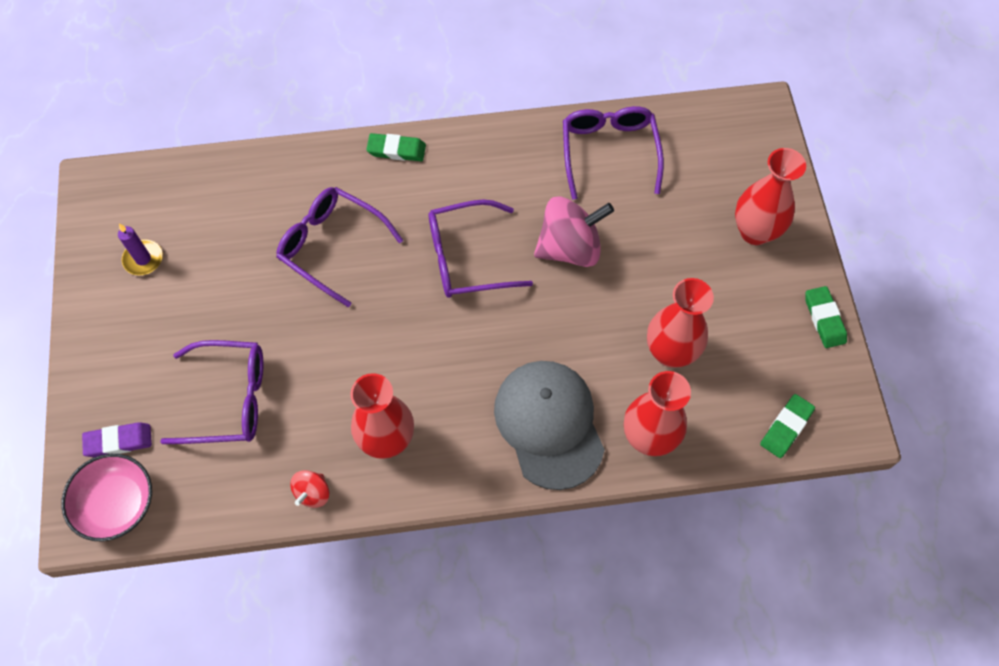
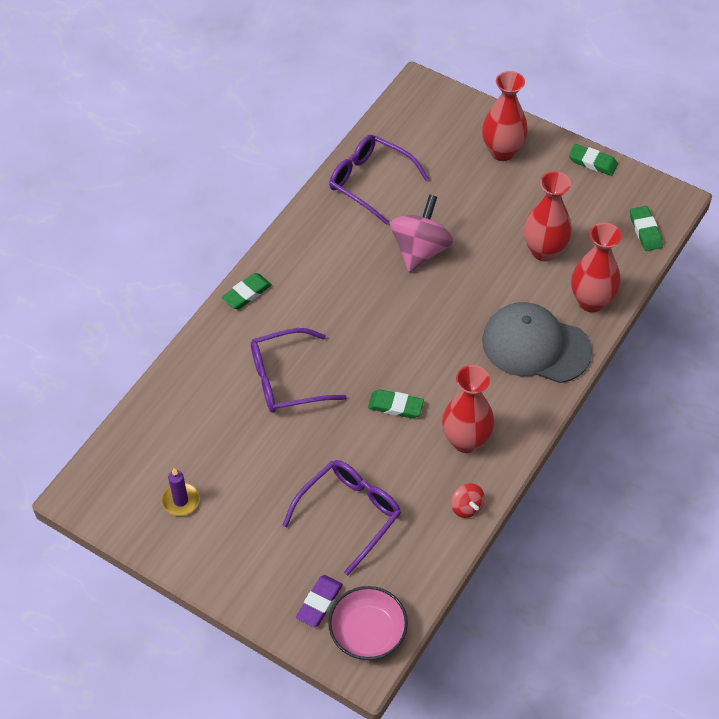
camera: 50 degrees left, 10 degrees down
purple glasses [428,200,533,298] -> none
none -> green eraser [368,389,424,418]

